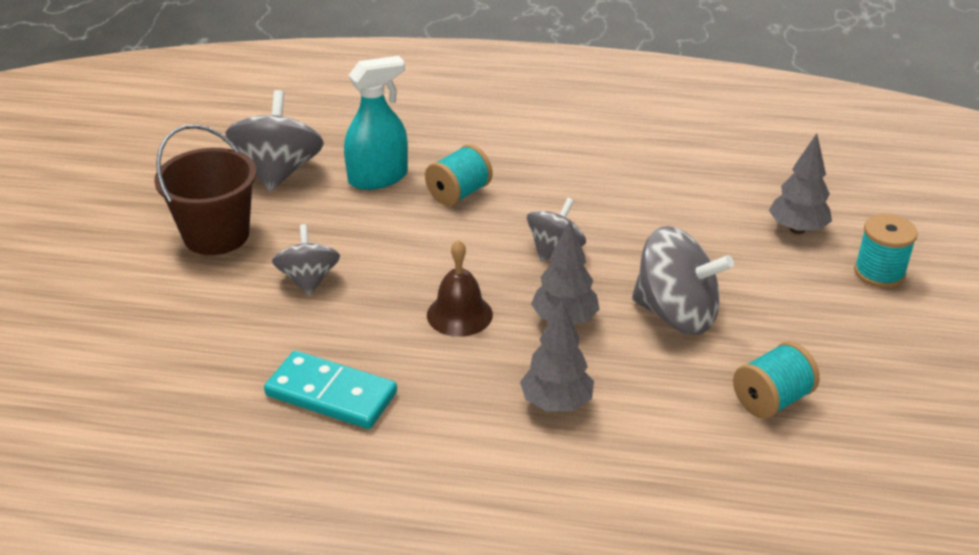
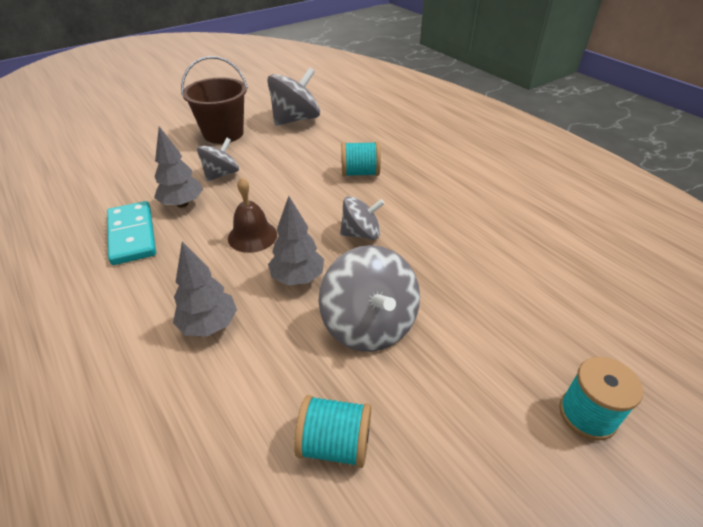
camera: 45 degrees right, 5 degrees up
turquoise spray bottle [344,56,408,190] -> none
grey tree [769,133,832,234] -> grey tree moved to [154,127,203,208]

